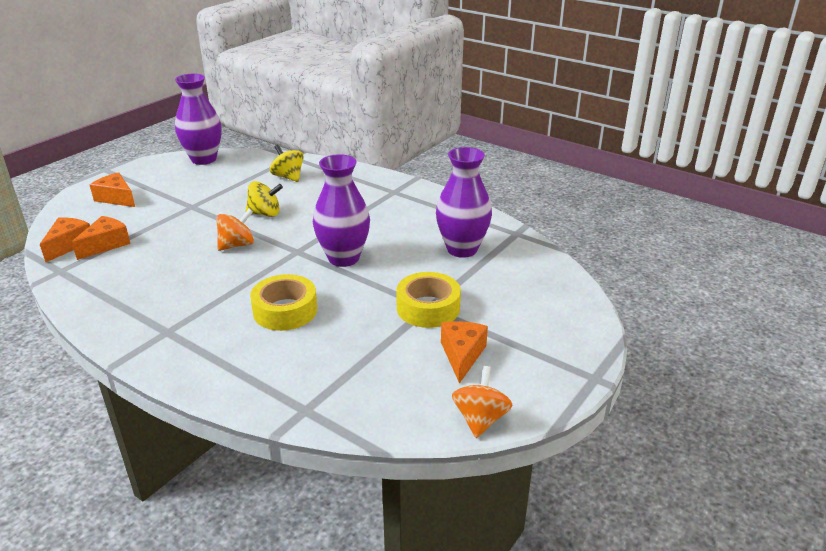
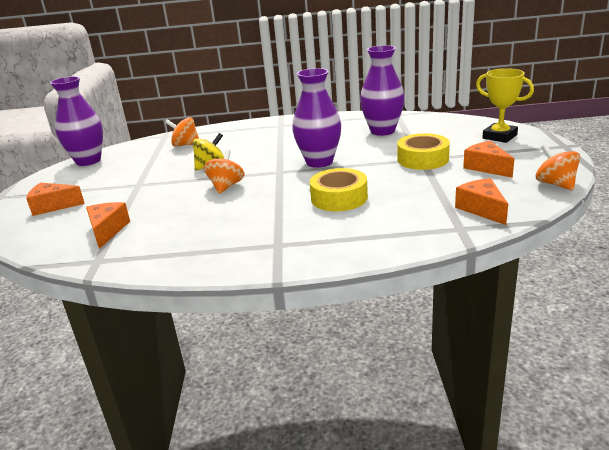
camera: 35 degrees left, 5 degrees down
orange cheese [40,217,90,262] -> orange cheese moved to [455,178,508,225]
yellow spinning top [270,144,304,182] -> orange spinning top [165,117,199,147]
none -> yellow trophy [476,68,534,143]

